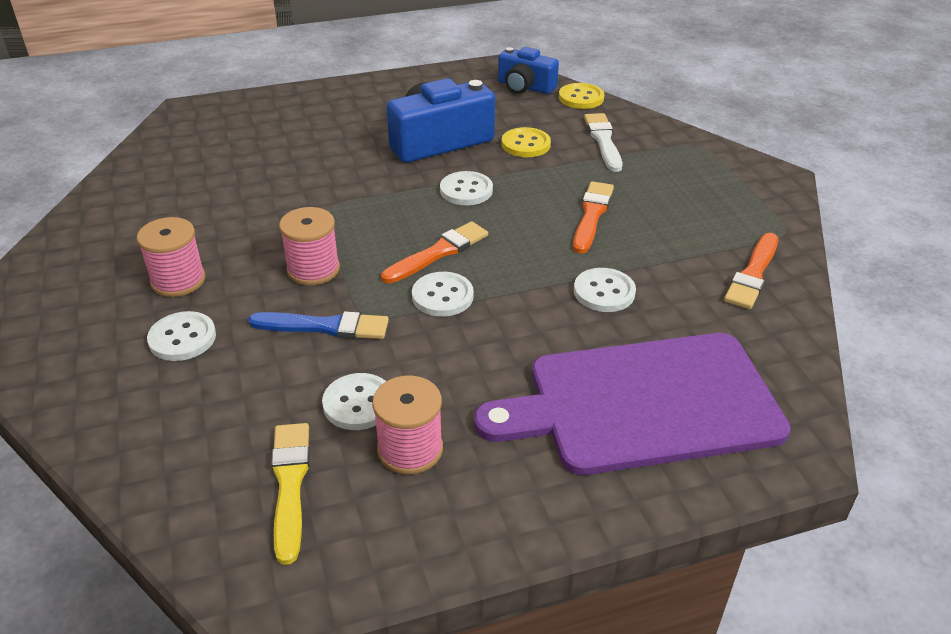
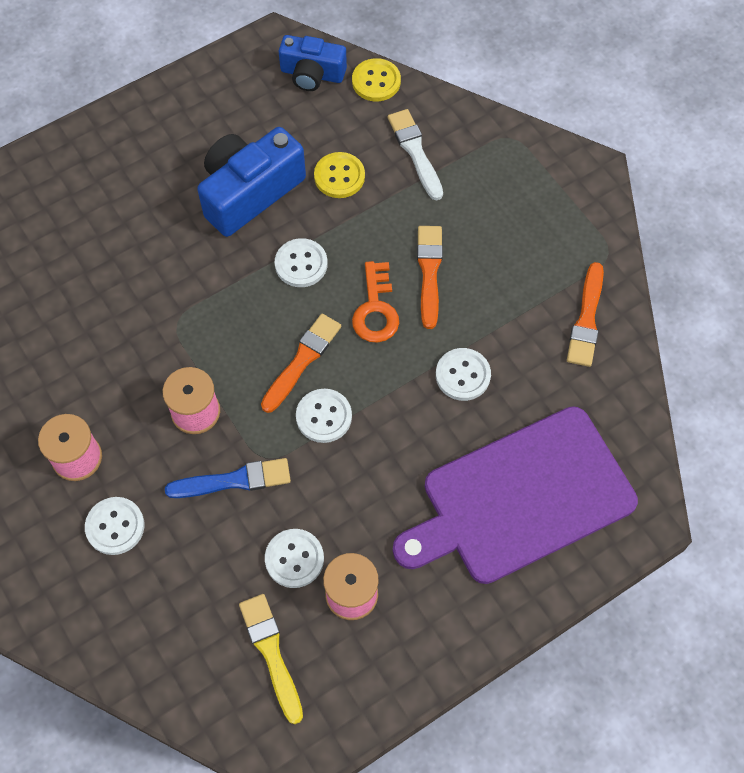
camera: 15 degrees left, 25 degrees up
none -> orange key [352,261,399,343]

